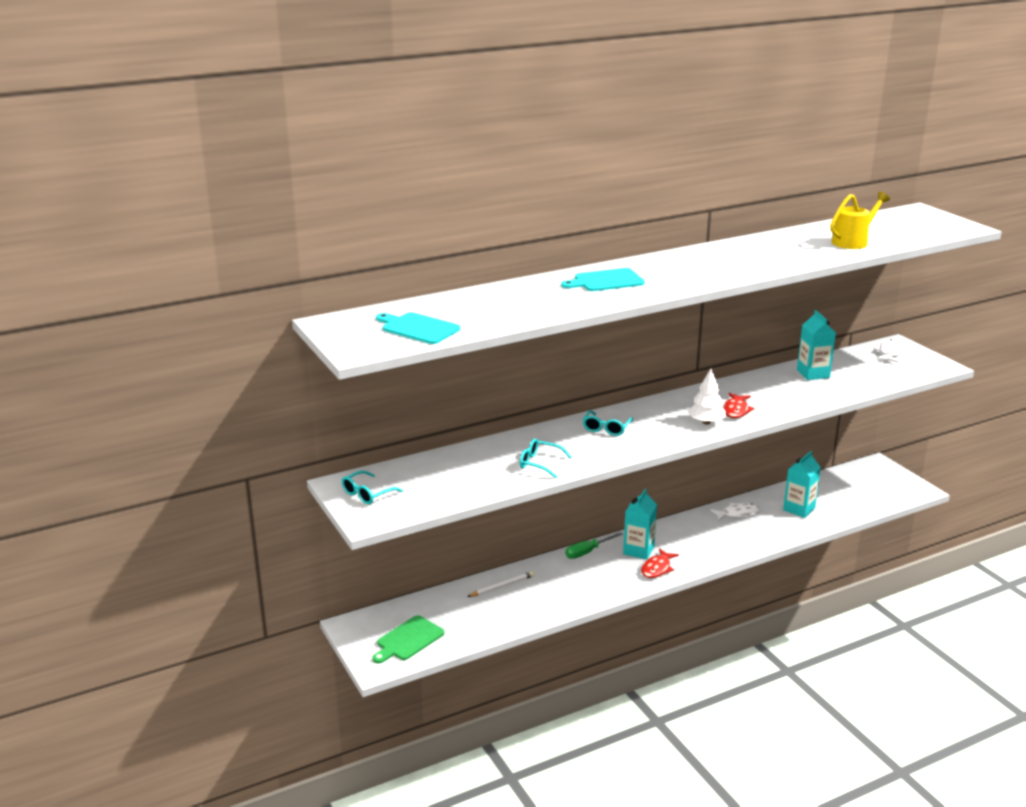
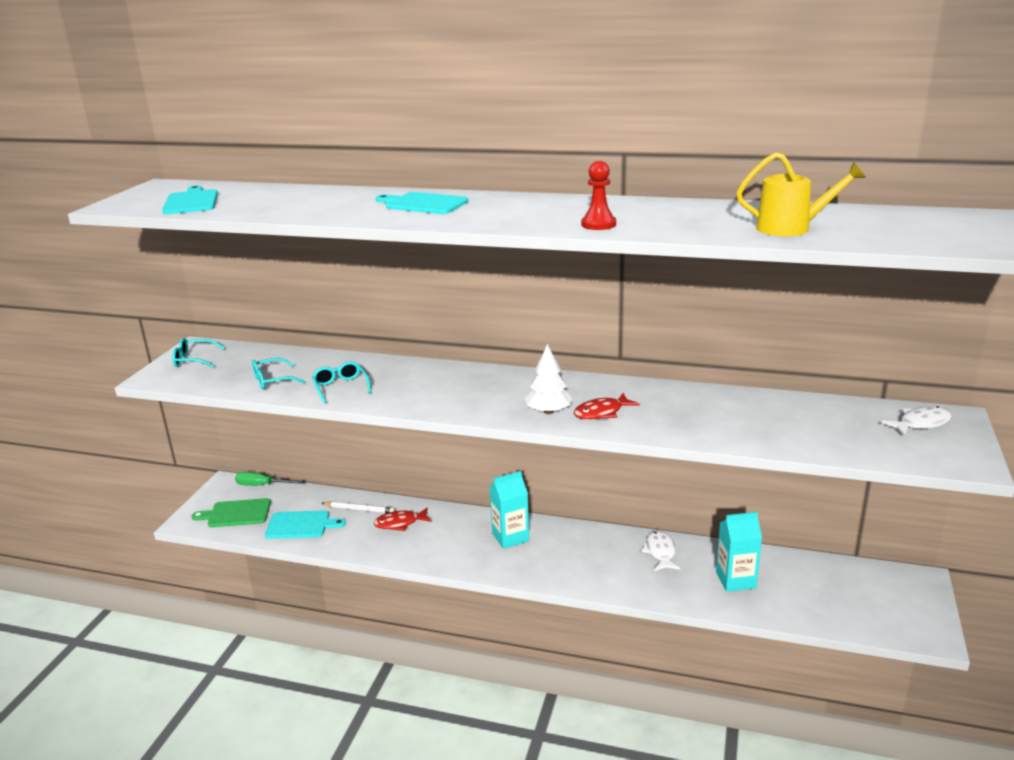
camera: 45 degrees right, 0 degrees up
green screwdriver [565,532,622,559] -> green screwdriver moved to [235,472,303,486]
turquoise glasses [583,410,633,436] -> turquoise glasses moved to [252,358,305,390]
red fish [641,548,679,578] -> red fish moved to [374,508,432,531]
white fish [710,503,760,521] -> white fish turned 120 degrees counterclockwise [641,531,680,571]
turquoise carton [797,310,836,380] -> none
none -> turquoise cutting board [265,510,346,539]
none -> red pawn [581,161,616,230]

